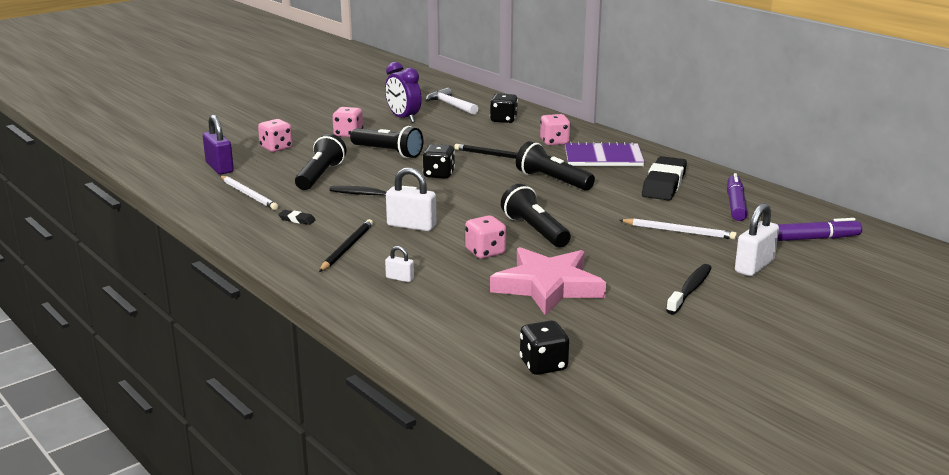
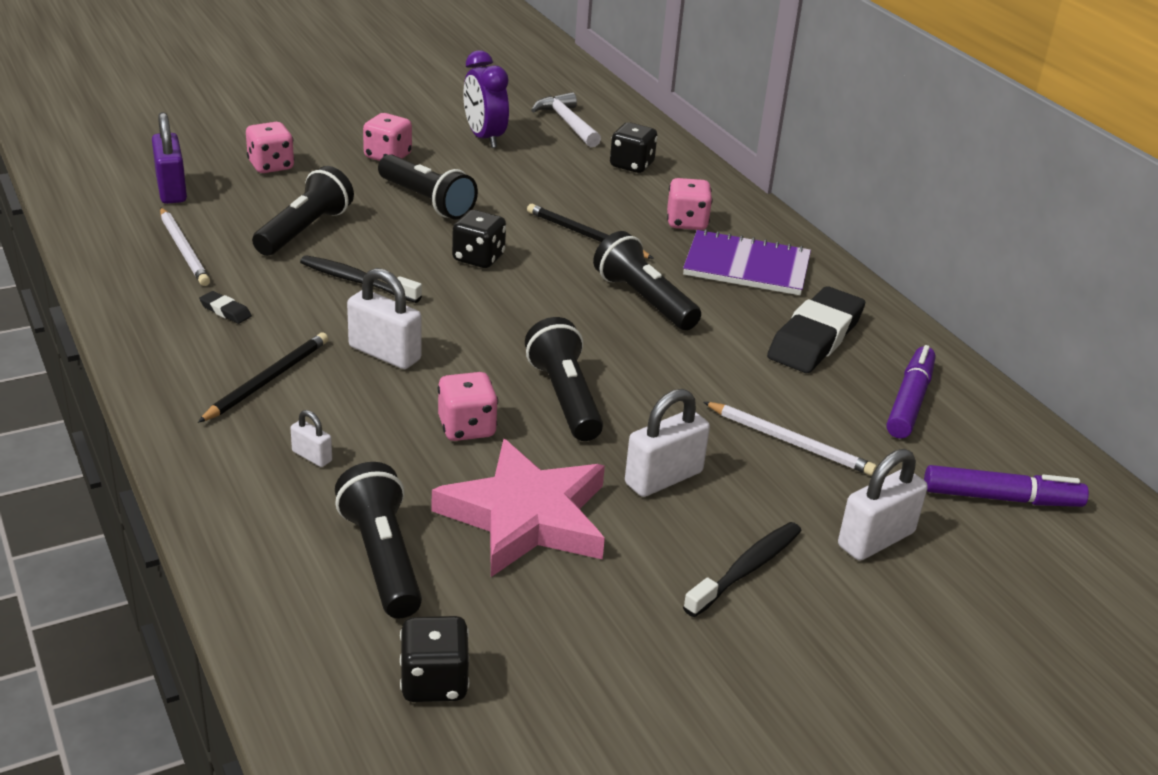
camera: 10 degrees right, 10 degrees up
none -> black flashlight [335,462,422,618]
none -> white padlock [625,389,710,497]

